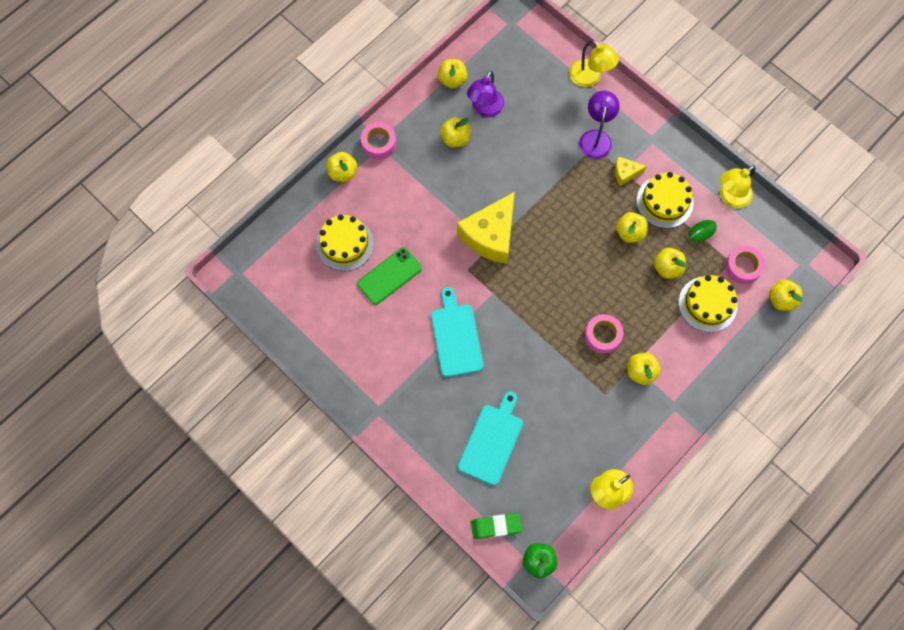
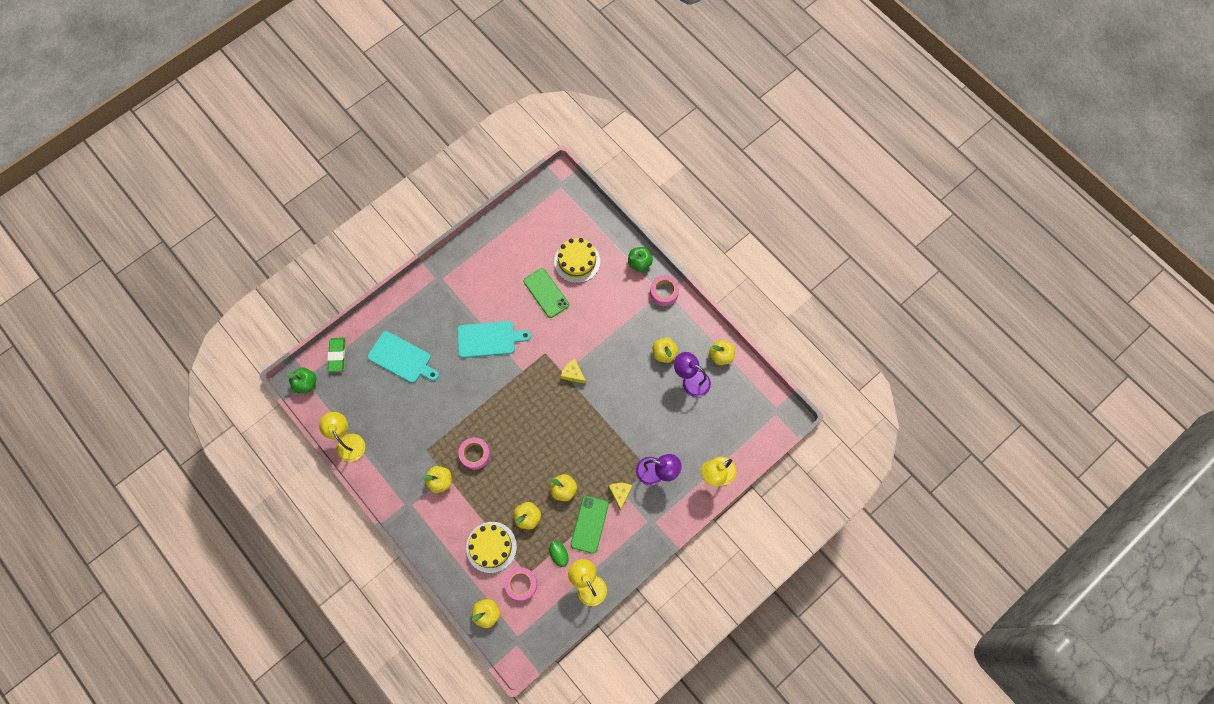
camera: 95 degrees right, 0 degrees up
yellow apple [326,152,357,182] -> green apple [628,247,653,272]
yellow cheese [457,192,515,264] -> yellow cheese [561,359,586,384], size x0.46
yellow cake [636,172,693,228] -> green phone [571,496,609,554]

